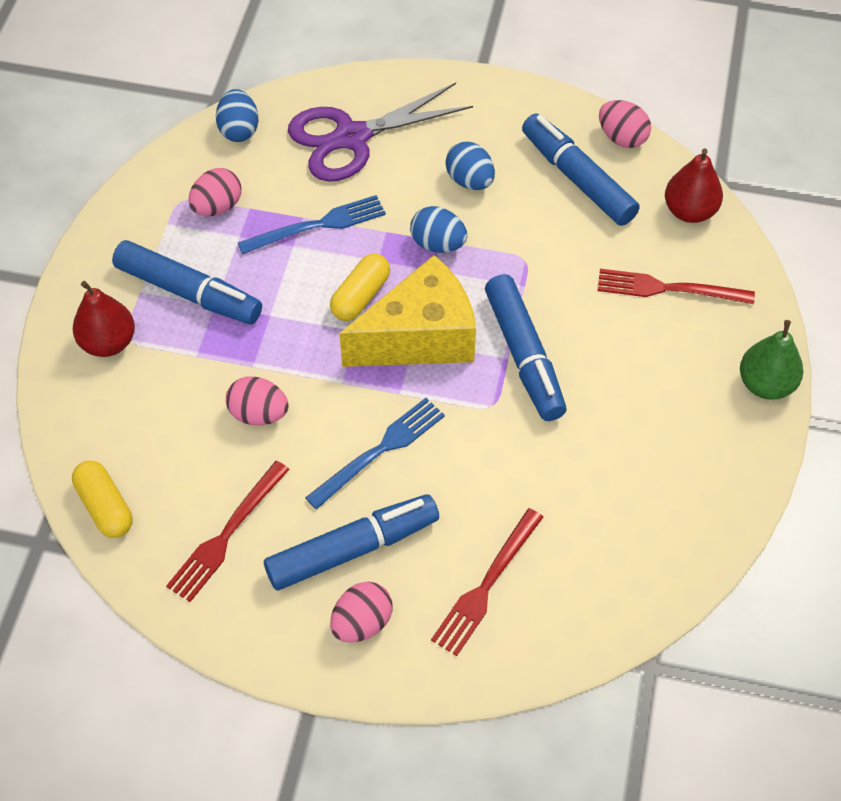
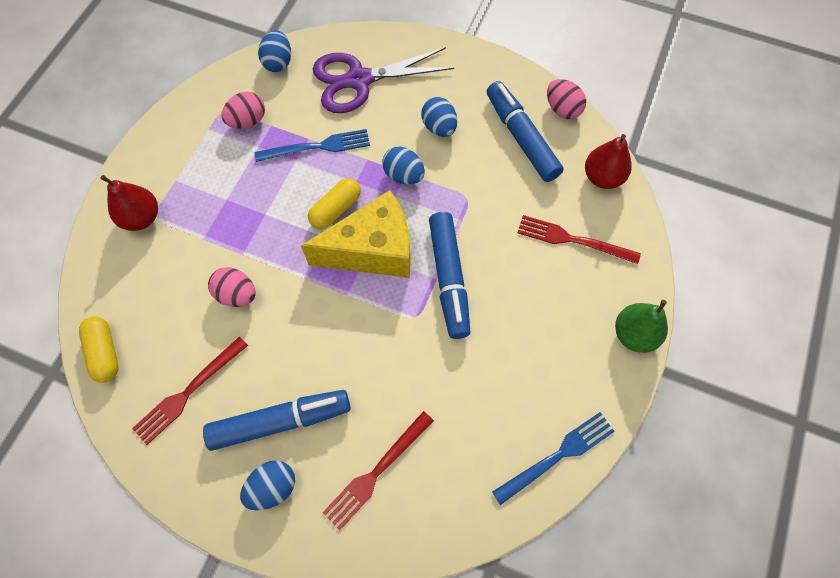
camera: 10 degrees right, 10 degrees up
blue marker [112,240,262,324] -> none
blue fork [305,398,445,509] -> blue fork moved to [492,412,615,505]
pink egg [330,582,393,642] -> blue egg [240,460,295,511]

